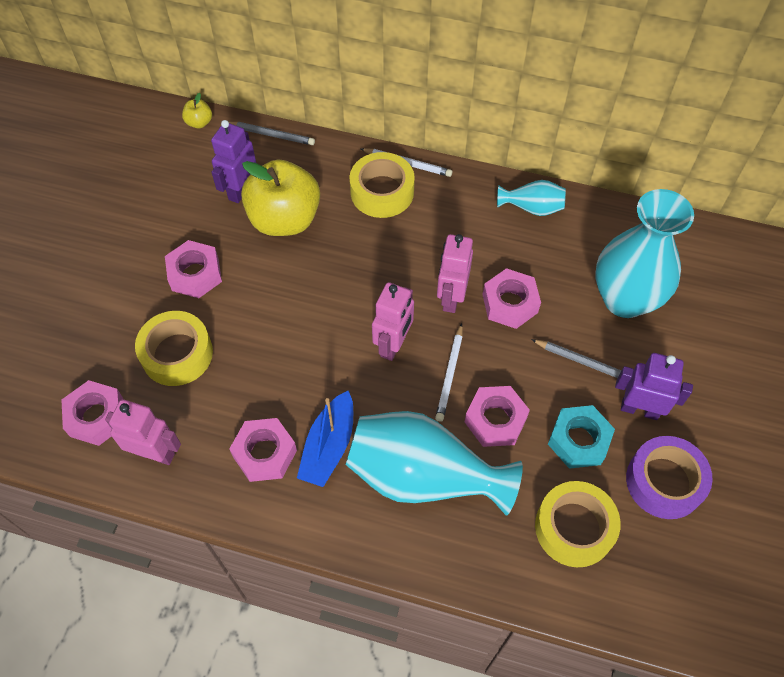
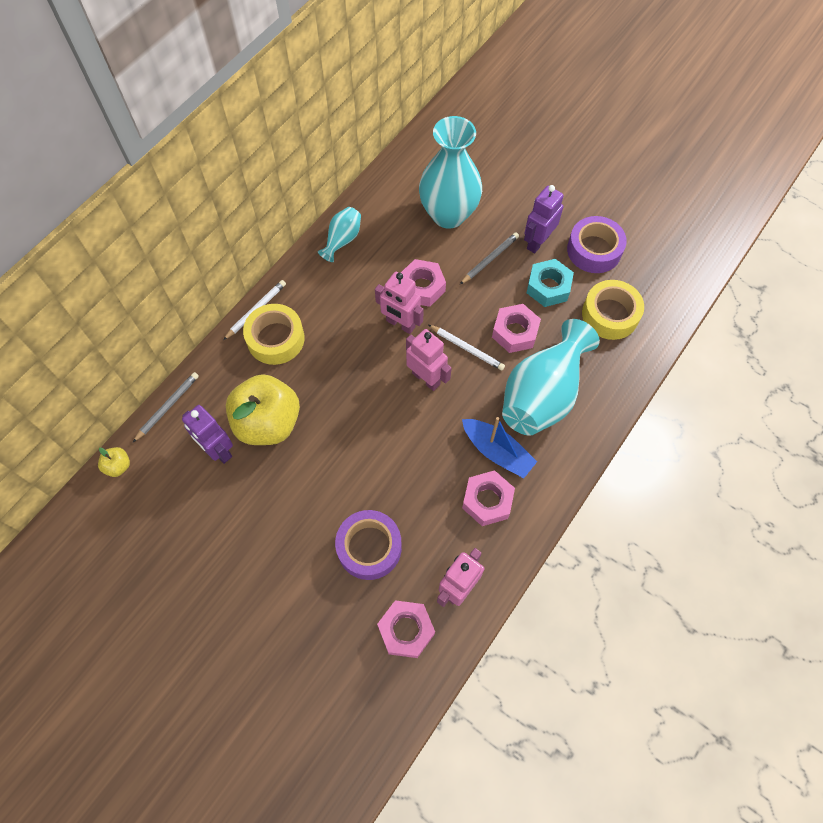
camera: 70 degrees left, 5 degrees up
yellow tape [135,311,213,386] -> purple tape [335,510,402,580]
pink nut [165,240,222,298] -> none

